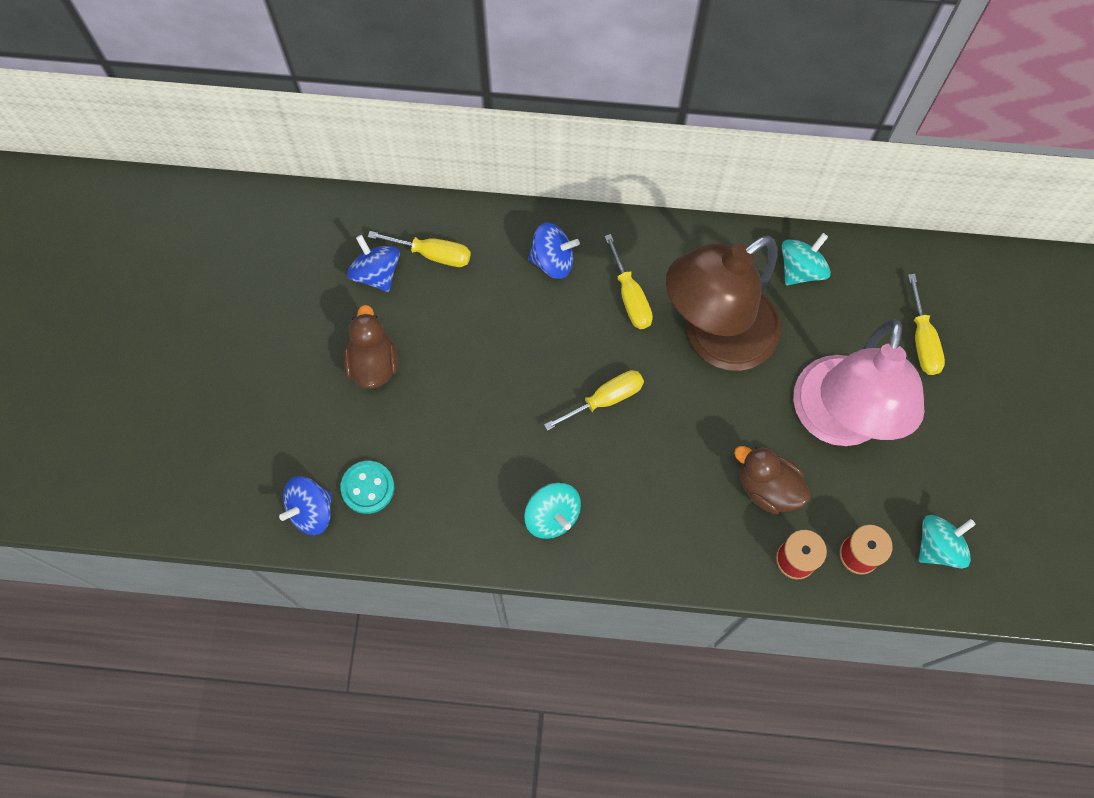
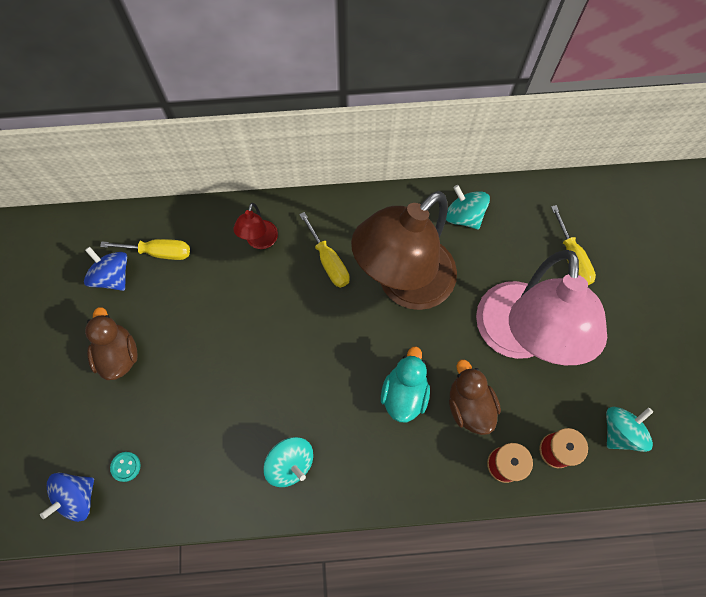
camera: 10 degrees left, 0 degrees up
turquoise button [340,461,394,514] -> turquoise button [110,452,141,482], size x0.62
blue spinning top [528,223,580,279] -> red lamp [233,203,278,249]
yellow screwdriver [544,370,644,431] -> none
brown duck [734,446,810,514] -> brown duck turned 45 degrees clockwise [449,360,501,435]
turquoise spinning top [782,233,831,285] -> turquoise spinning top turned 75 degrees counterclockwise [446,185,490,230]
none -> turquoise duck [381,346,430,422]

